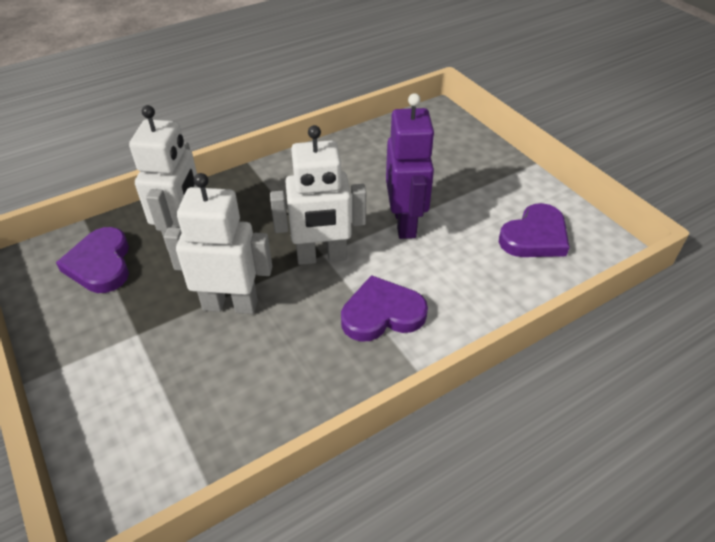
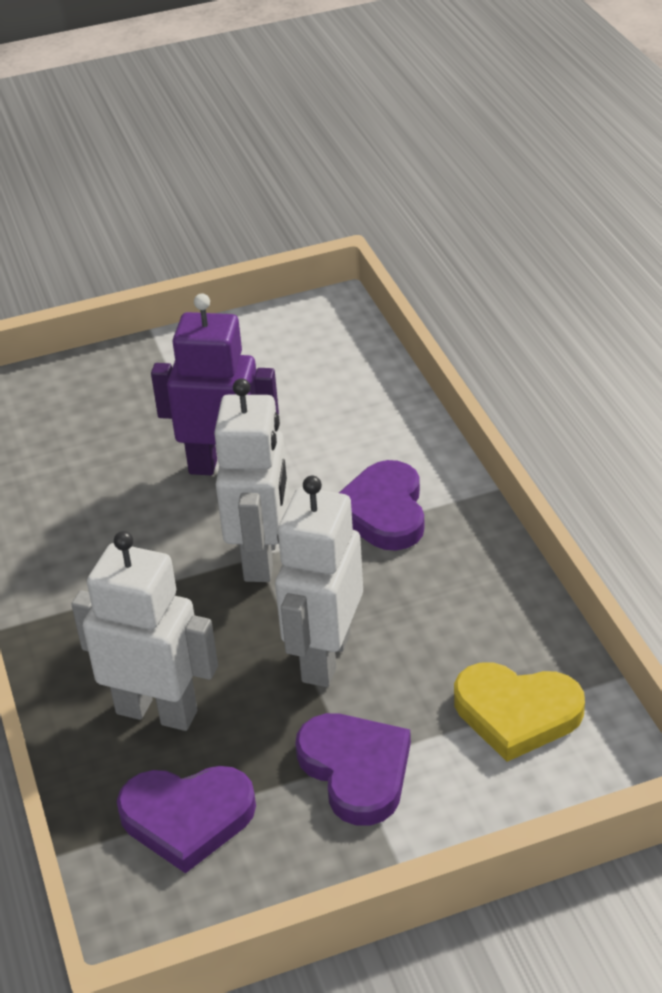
camera: 75 degrees left, 5 degrees down
purple heart [499,203,570,257] -> purple heart moved to [295,713,411,826]
none -> yellow heart [454,662,585,762]

